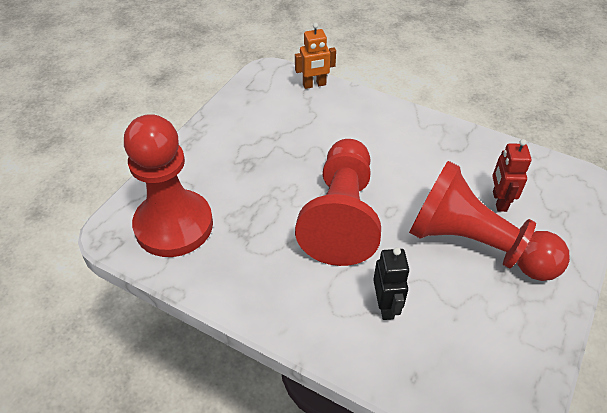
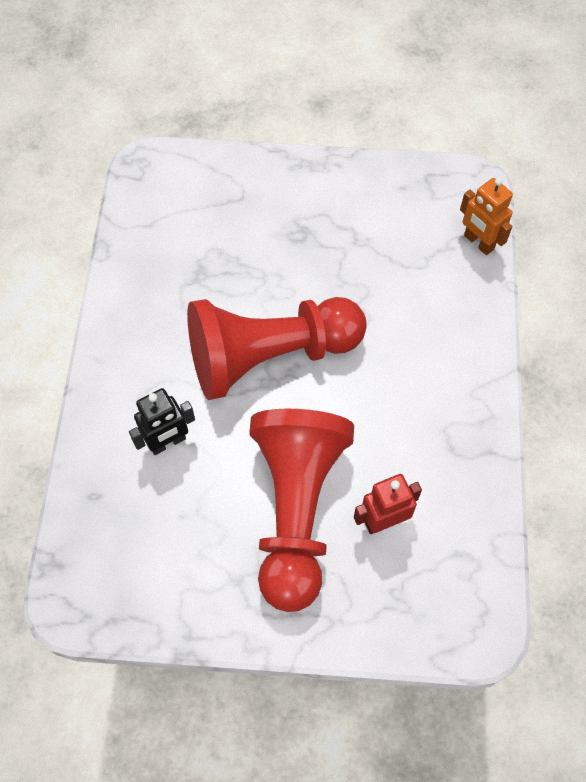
camera: 65 degrees right, 15 degrees up
red pawn [124,114,213,257] -> none

